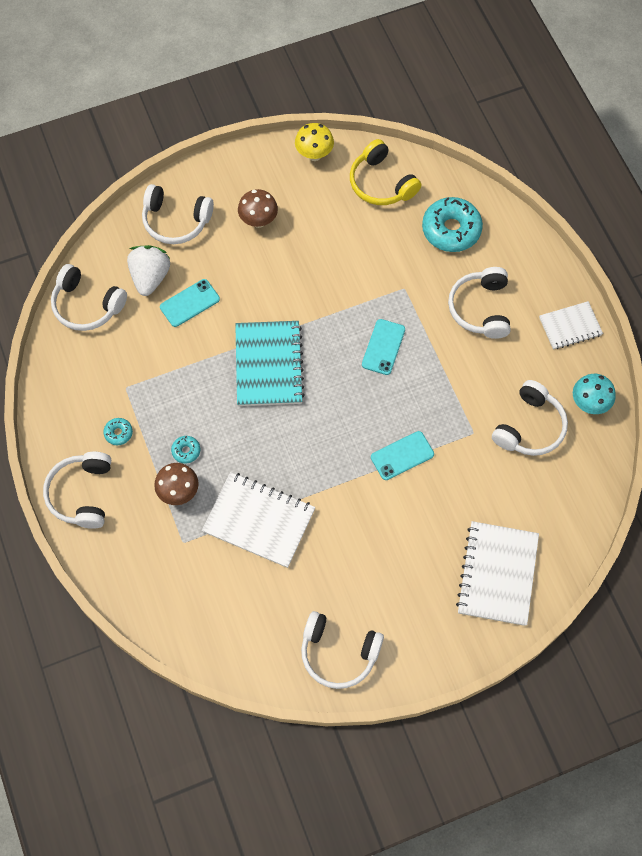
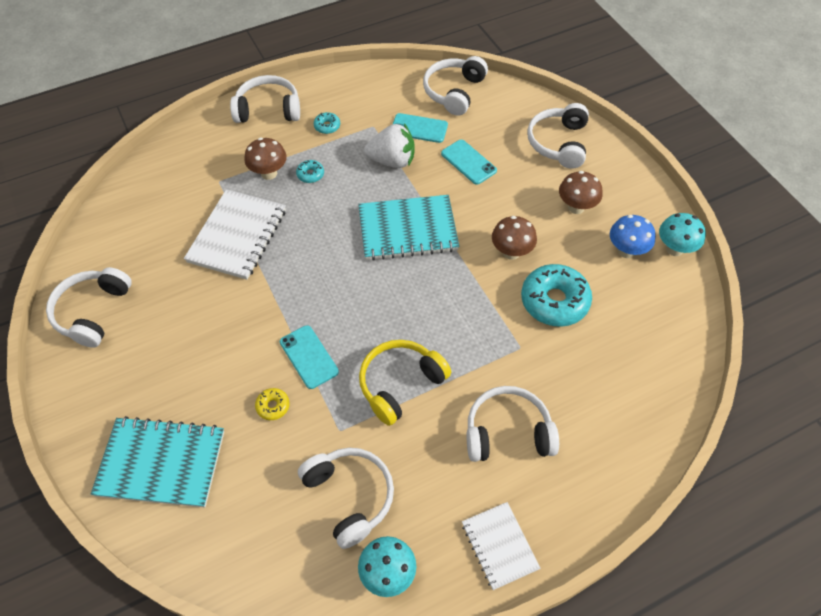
camera: 85 degrees right, 10 degrees down
white strawberry [127,245,170,296] -> white strawberry moved to [364,123,415,168]
yellow mushroom [295,123,334,161] -> turquoise mushroom [659,213,706,256]
yellow headphones [350,139,421,205] -> yellow headphones moved to [359,340,451,426]
turquoise phone [362,319,405,375] -> turquoise phone moved to [392,113,448,143]
turquoise donut [422,197,483,252] -> turquoise donut moved to [521,264,592,327]
white notebook [456,521,539,626] -> turquoise notebook [91,416,224,508]
white headphones [492,380,568,456] -> white headphones turned 150 degrees counterclockwise [298,448,394,549]
none -> yellow donut [255,388,290,420]
none -> brown mushroom [492,216,537,260]
none -> blue mushroom [610,215,656,258]

